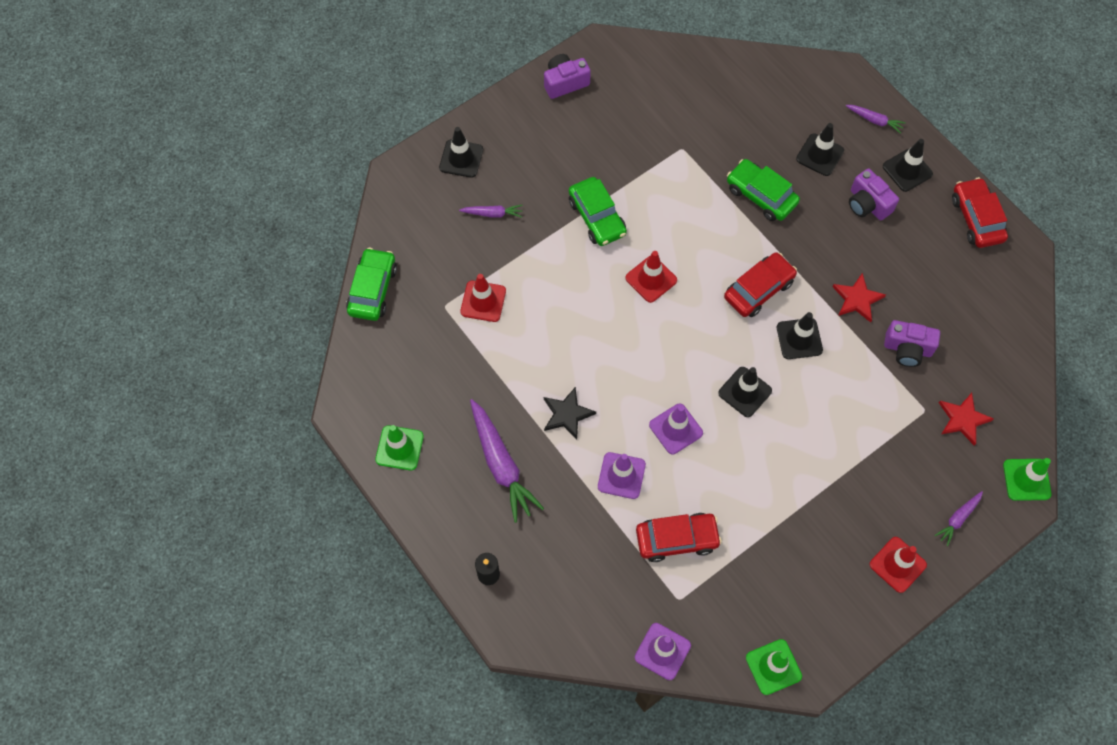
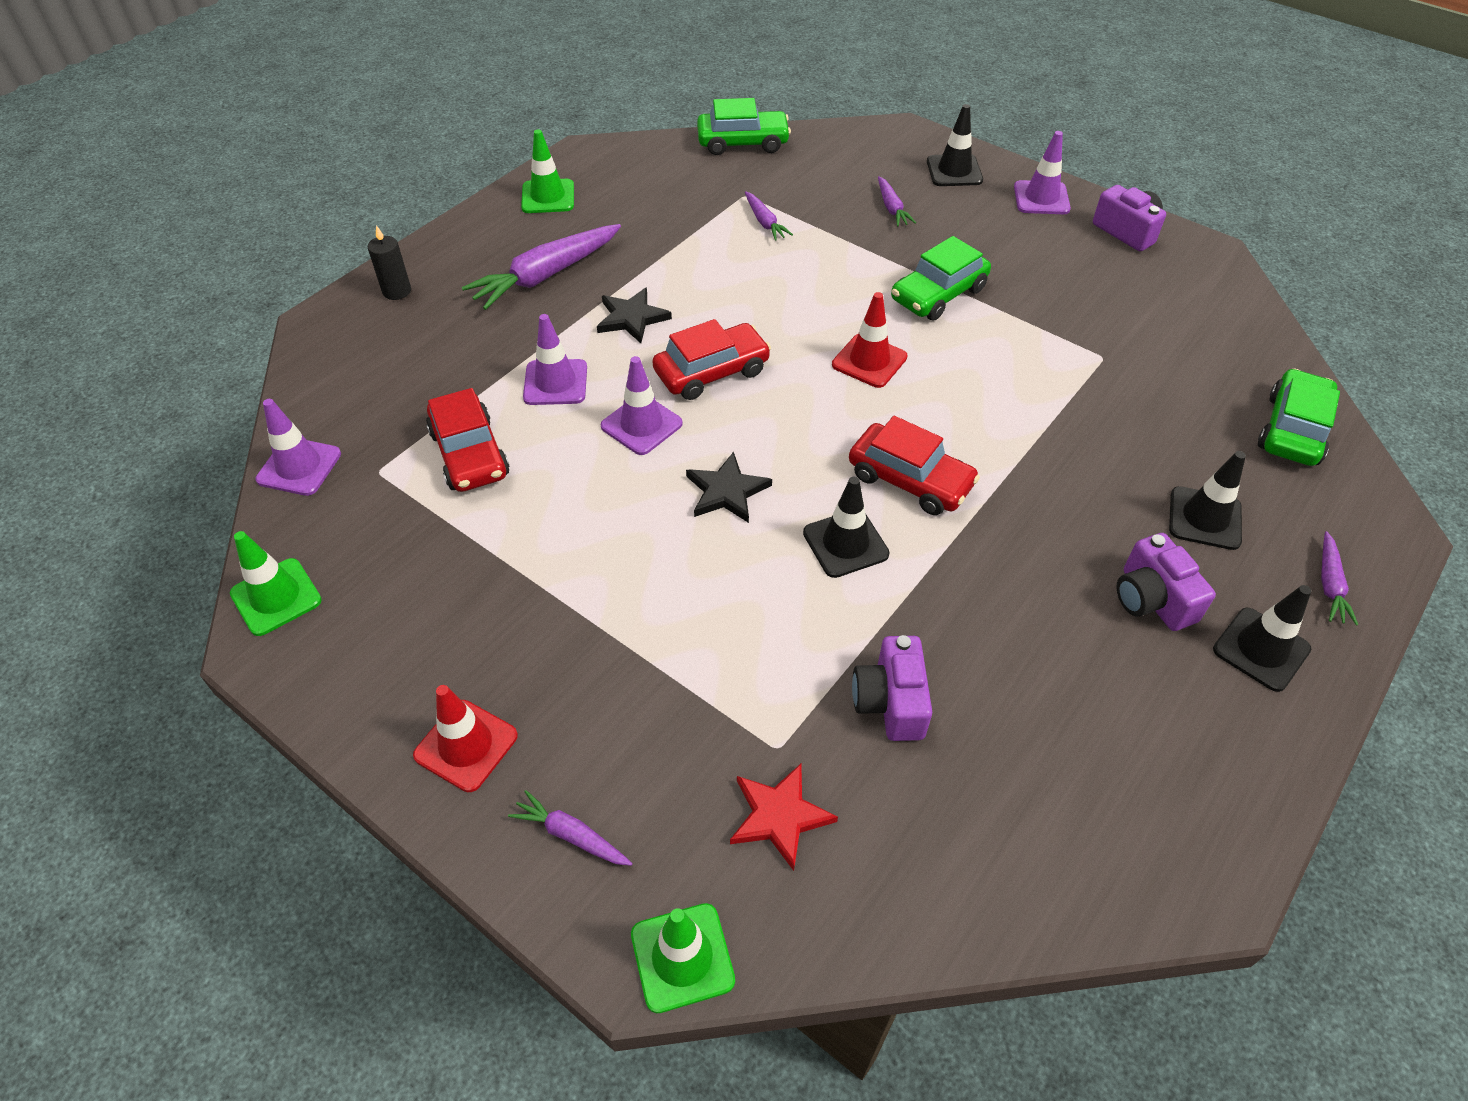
camera: 75 degrees right, 15 degrees down
red traffic cone [460,274,506,322] -> purple carrot [745,191,793,241]
black traffic cone [718,367,772,417] -> black star [686,452,772,523]
green car [727,159,800,221] -> green car moved to [1258,368,1340,466]
red star [832,273,886,323] -> none
purple camera [849,168,899,220] -> purple camera turned 60 degrees counterclockwise [1117,533,1216,631]
red car [952,177,1008,248] -> red car moved to [652,319,771,400]
none -> purple traffic cone [1014,131,1071,214]

